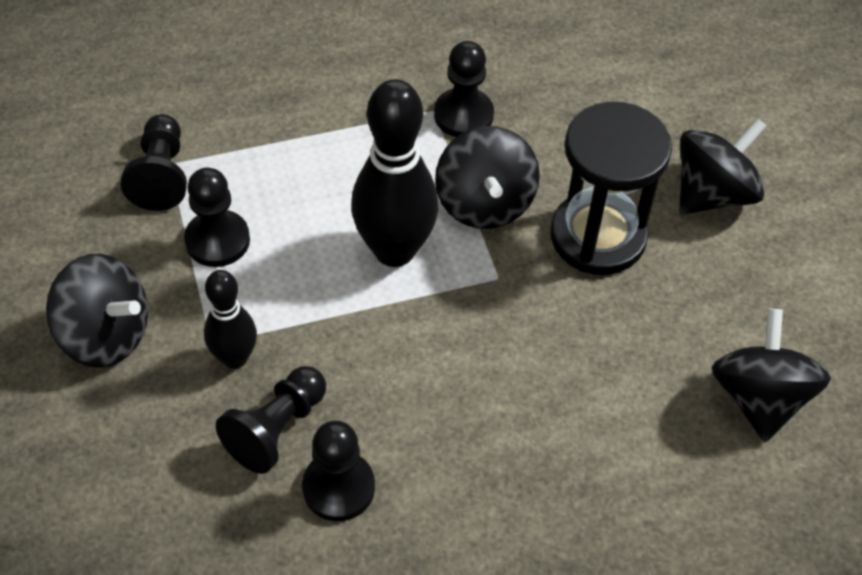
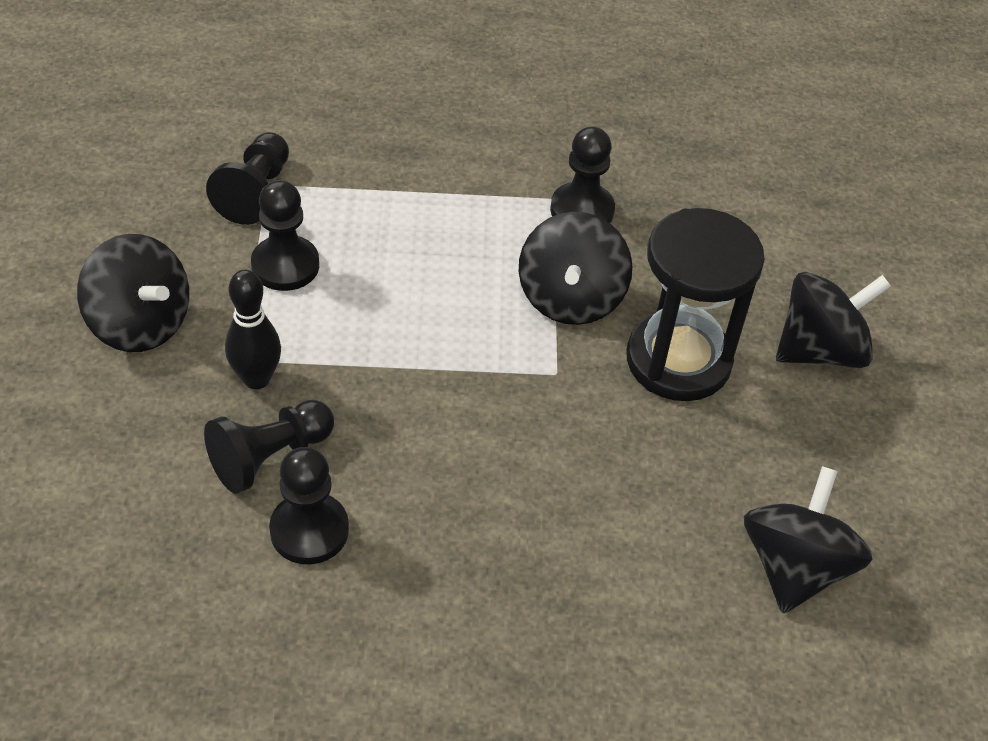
camera: 15 degrees right, 5 degrees down
black bowling pin [351,79,439,267] -> none

